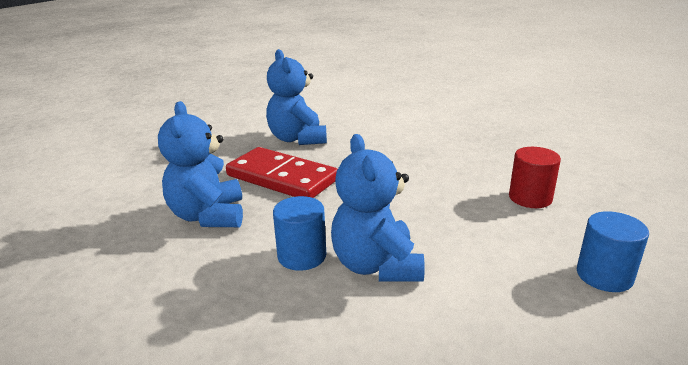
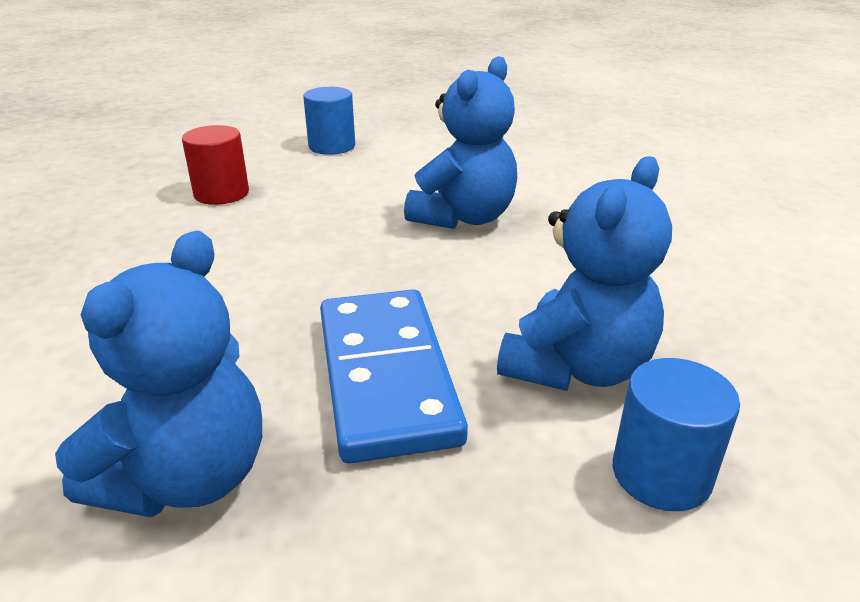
camera: 135 degrees left, 5 degrees up
red domino [226,147,338,198] -> blue domino [320,289,468,464]
blue cylinder [273,196,326,271] -> blue cylinder moved to [613,358,740,511]

